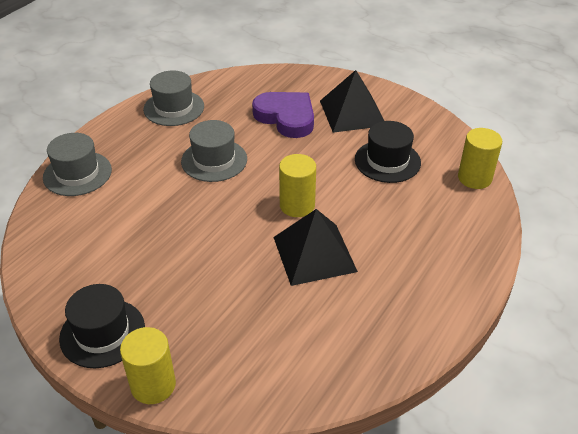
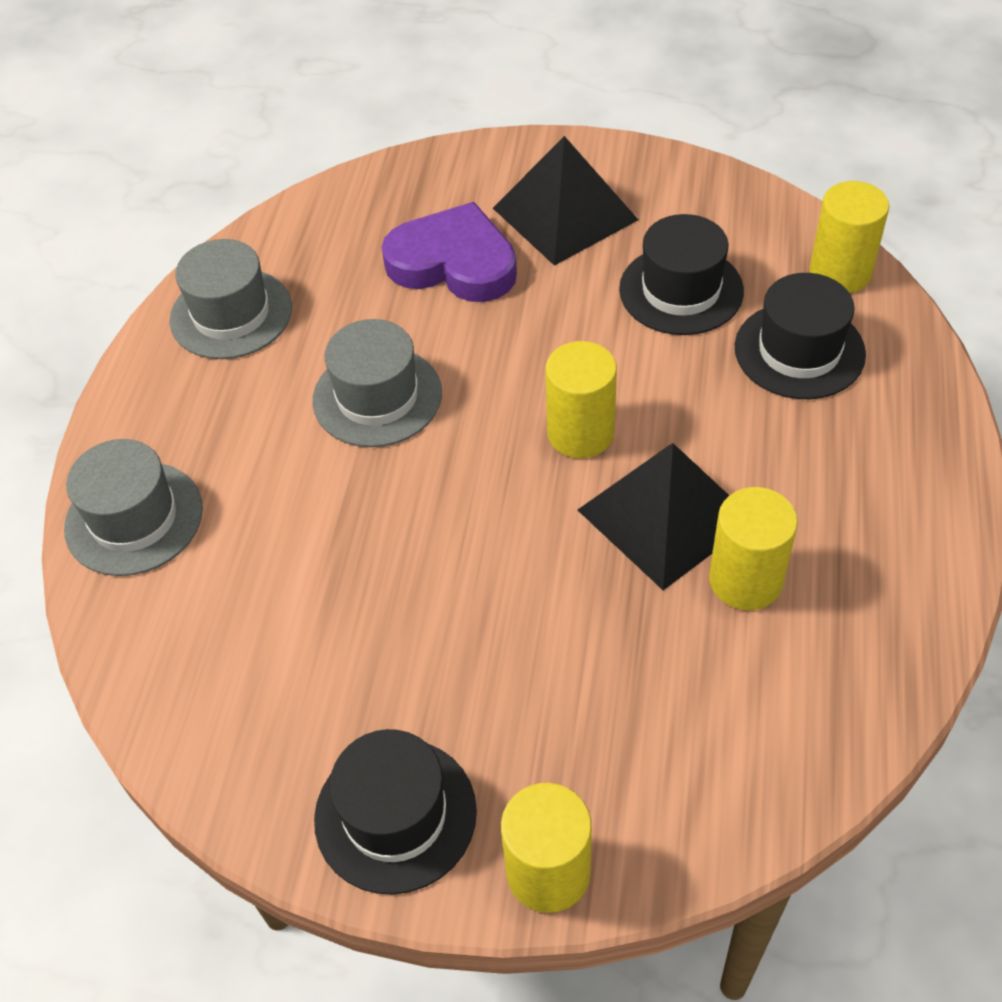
camera: 20 degrees left, 10 degrees up
none -> yellow cylinder [709,487,798,610]
none -> black hat [735,273,866,399]

